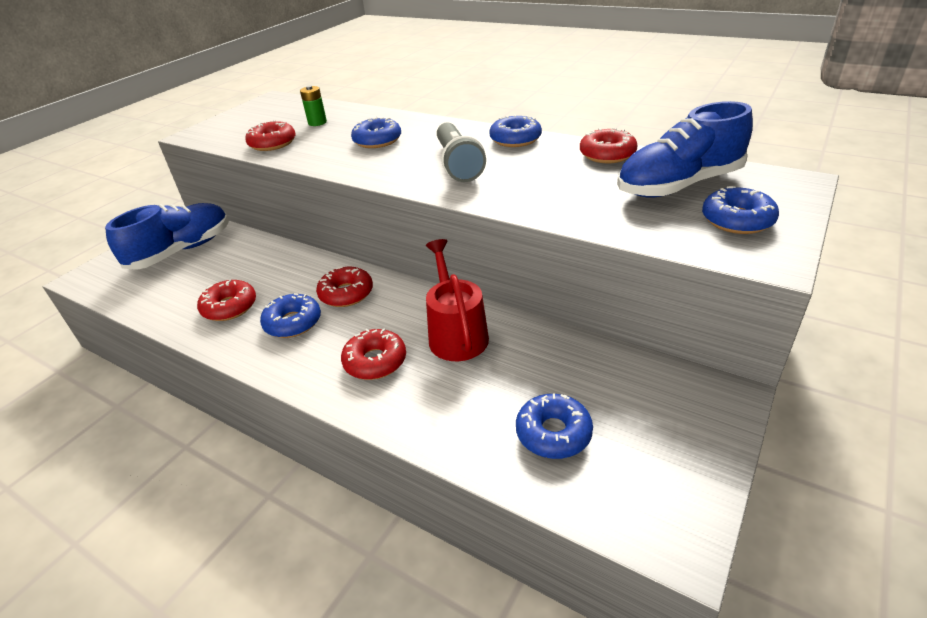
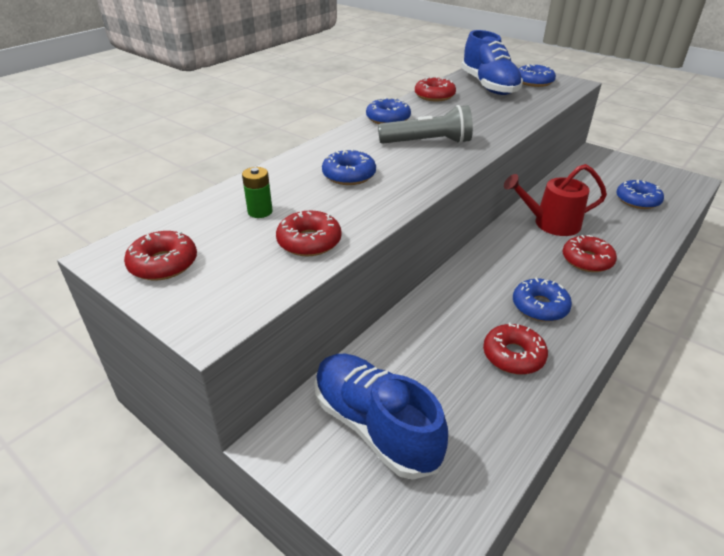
camera: 85 degrees left, 0 degrees up
red donut [316,267,373,307] -> red donut moved to [124,231,197,281]

